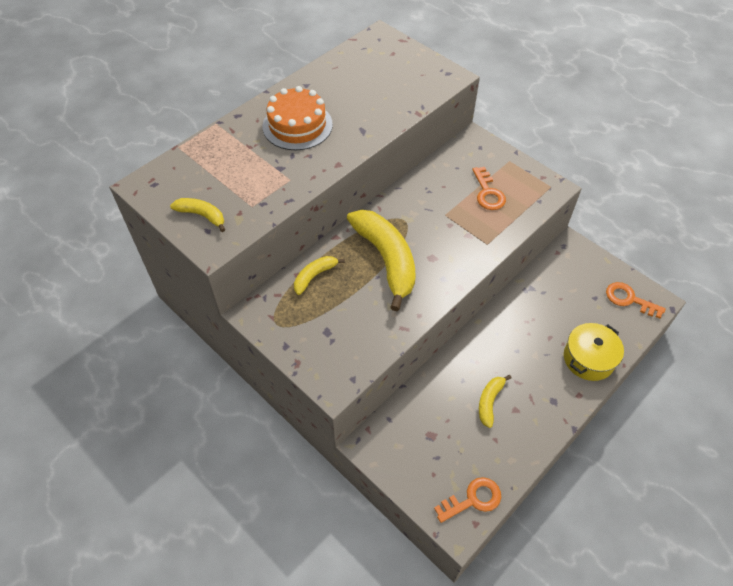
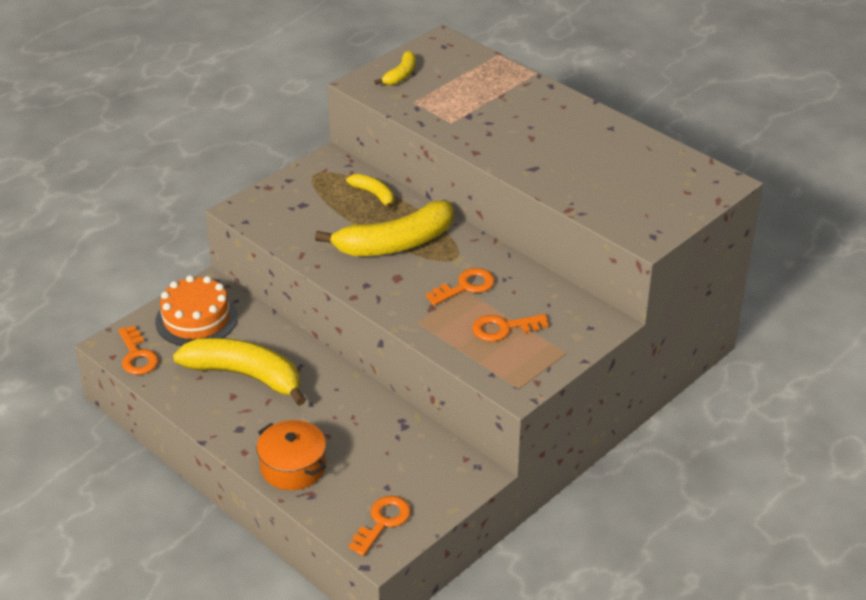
camera: 90 degrees right, 15 degrees down
orange cake [263,86,333,150] -> orange cake moved to [155,275,238,346]
yellow banana [479,375,511,428] -> yellow banana [173,338,306,406], size x2.07
yellow pot [564,323,624,381] -> orange pot [257,420,326,490]
none -> orange key [426,268,495,306]

